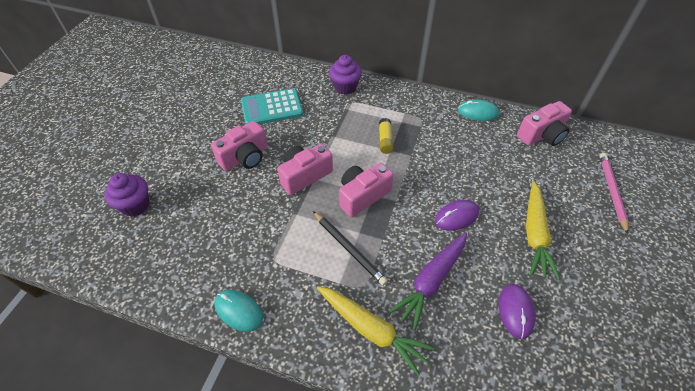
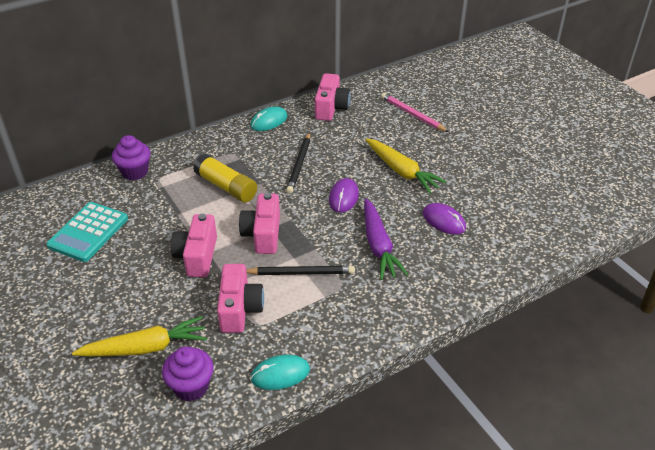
camera: 50 degrees left, 10 degrees down
purple cupcake [104,173,150,217] -> purple cupcake moved to [162,346,214,401]
pink camera [211,121,267,171] -> pink camera moved to [217,264,264,333]
yellow carrot [317,286,435,376] -> yellow carrot moved to [72,316,207,356]
yellow glue stick [379,118,394,154] -> yellow glue stick [193,154,257,202], size x1.67
none -> black pencil [286,133,310,194]

